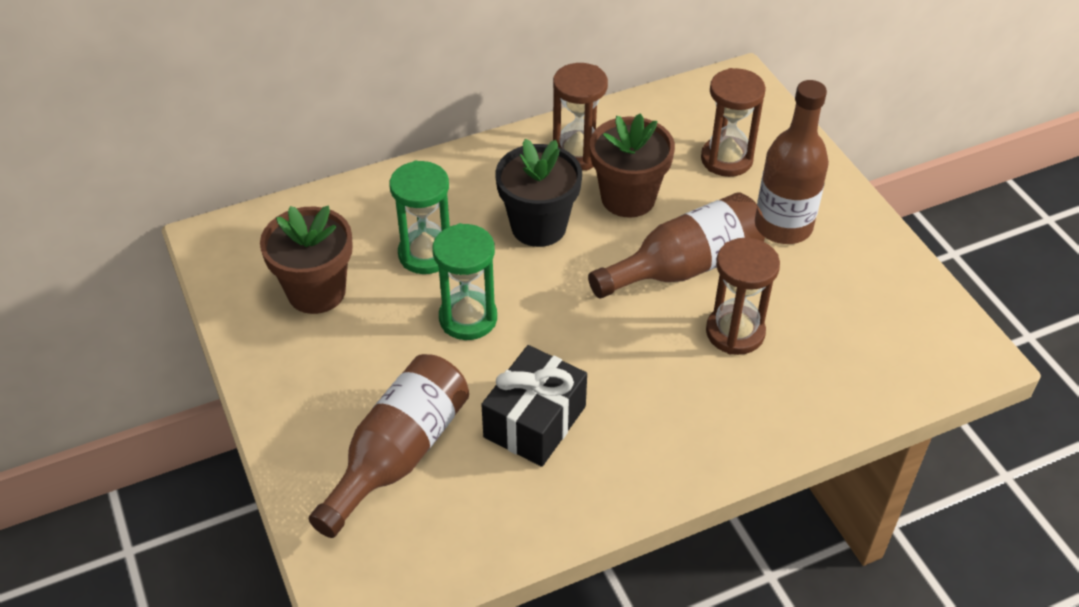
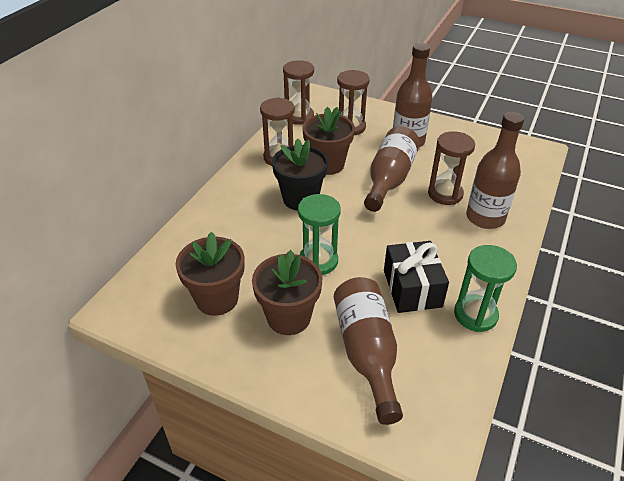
camera: 40 degrees left, 5 degrees down
green hourglass [390,161,450,274] -> green hourglass moved to [454,245,517,332]
none -> brown flower pot [252,250,322,335]
none -> brown hourglass [283,60,314,125]
none -> brown bottle [466,112,524,229]

